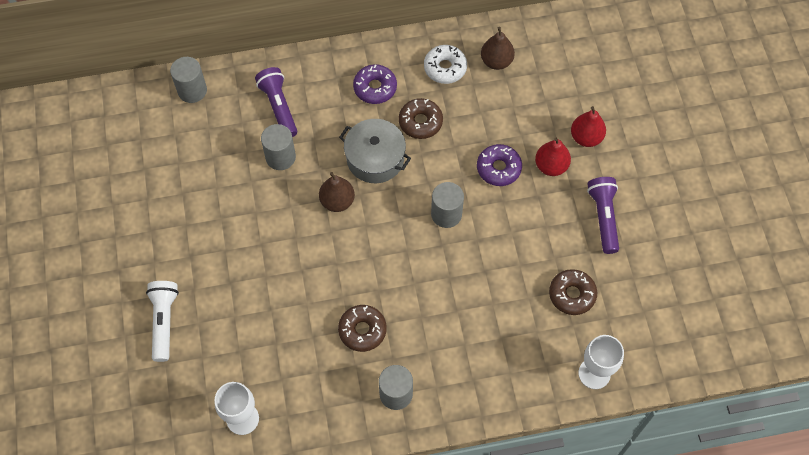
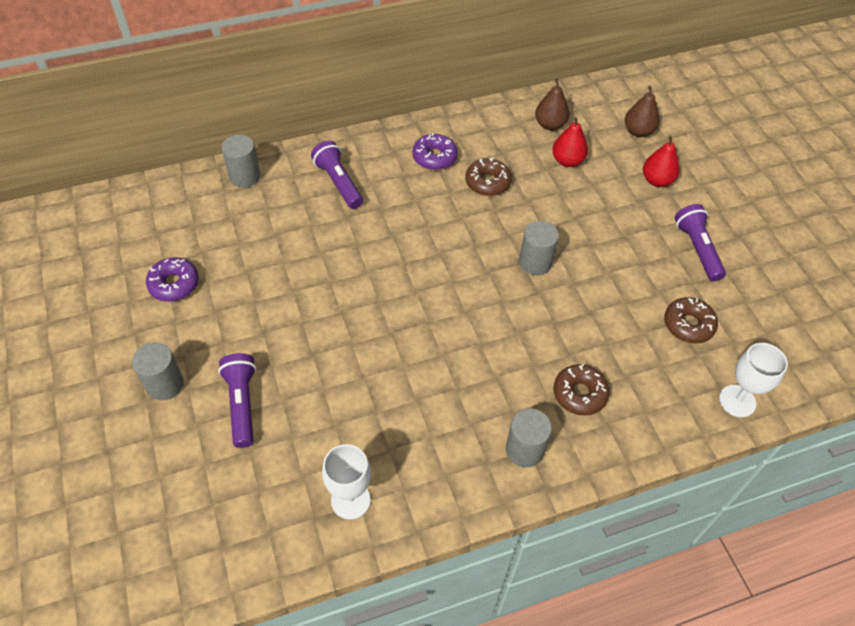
camera: 10 degrees left, 10 degrees down
white flashlight [146,281,179,362] -> purple flashlight [218,353,256,448]
grey cylinder [261,124,296,170] -> grey cylinder moved to [132,342,184,400]
brown pear [319,172,355,212] -> brown pear moved to [625,86,660,137]
brown donut [338,305,387,352] -> brown donut moved to [554,364,610,416]
grey pot [339,119,411,183] -> none
white donut [424,45,467,84] -> none
purple donut [477,144,522,186] -> purple donut moved to [146,257,199,302]
red pear [535,138,571,176] -> red pear moved to [552,117,588,167]

